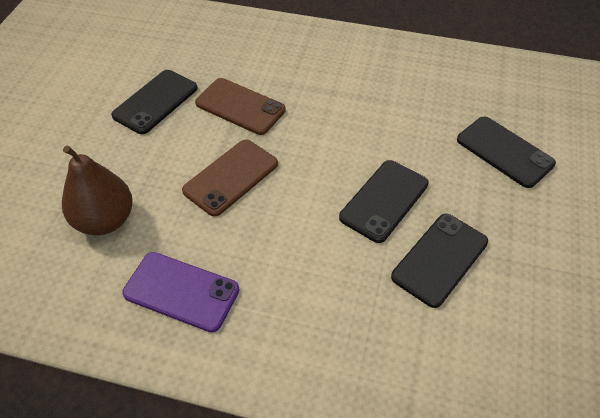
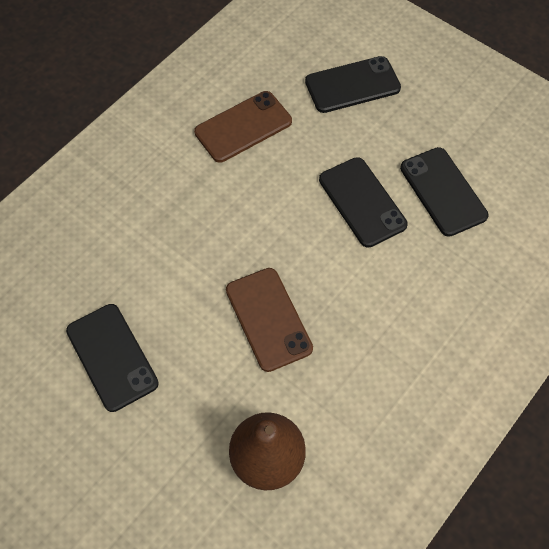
camera: 65 degrees left, 10 degrees up
purple phone [122,252,239,332] -> none
brown phone [195,78,286,135] -> brown phone moved to [194,91,292,163]

